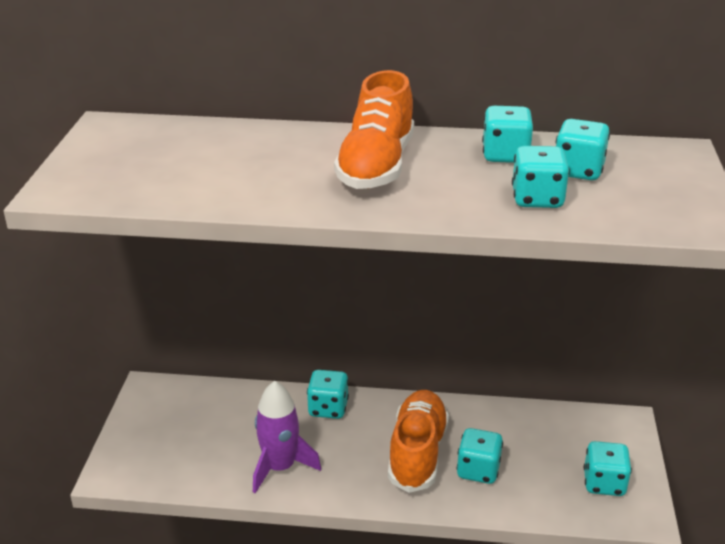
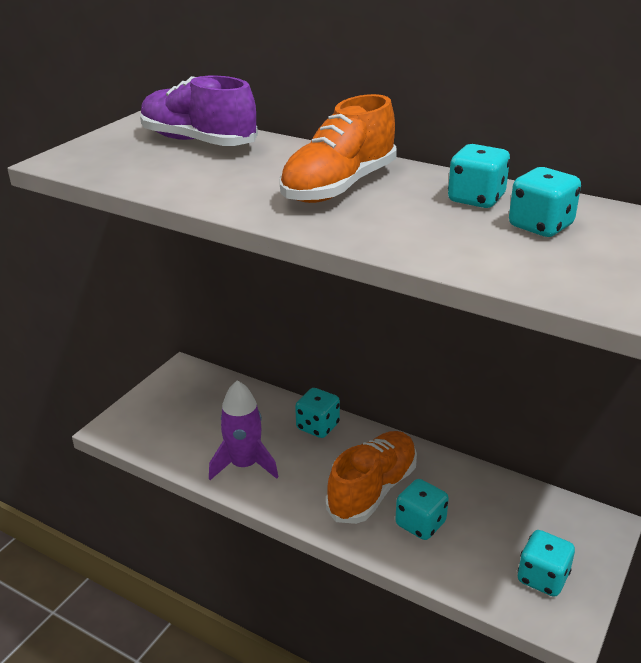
camera: 25 degrees right, 0 degrees up
turquoise dice [512,146,570,208] -> none
none -> purple shoe [140,76,258,146]

